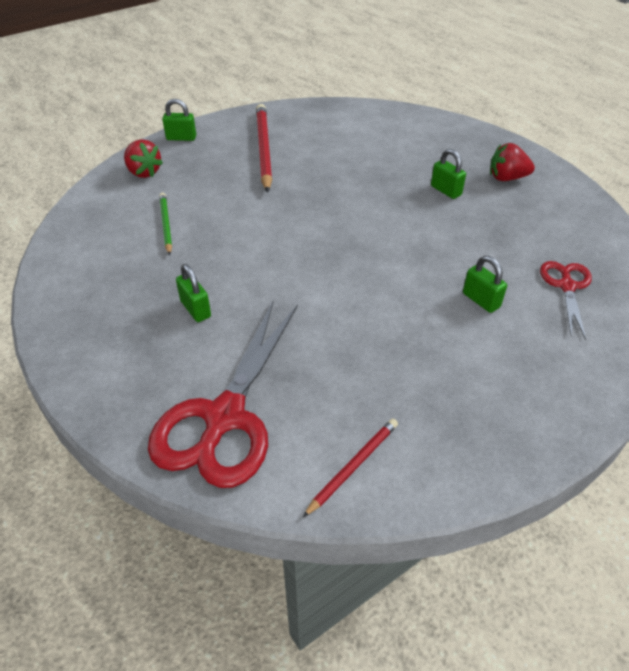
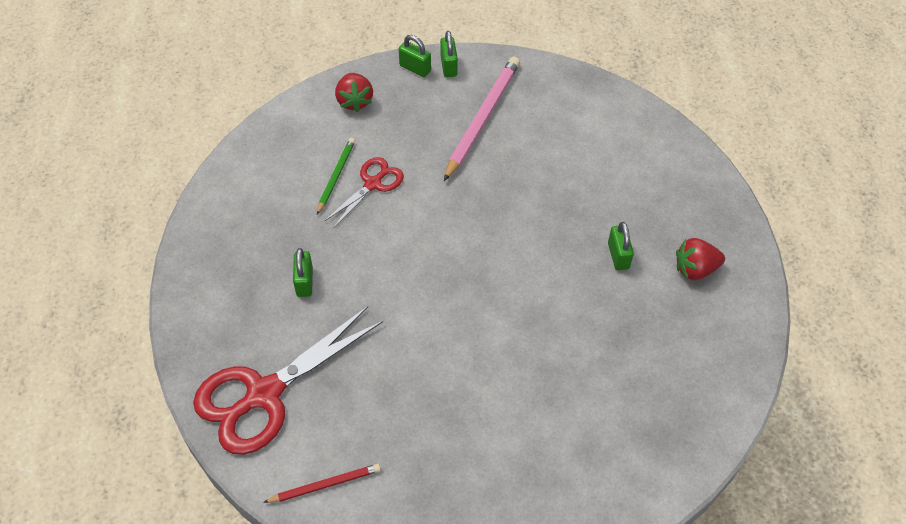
camera: 30 degrees right, 10 degrees up
red pencil [256,104,272,193] -> pink pencil [444,57,520,181]
green padlock [463,256,507,313] -> green padlock moved to [440,31,458,77]
red strawberry [490,143,535,181] -> red strawberry turned 45 degrees counterclockwise [676,238,725,280]
red scissors [540,261,592,340] -> red scissors moved to [325,157,404,229]

